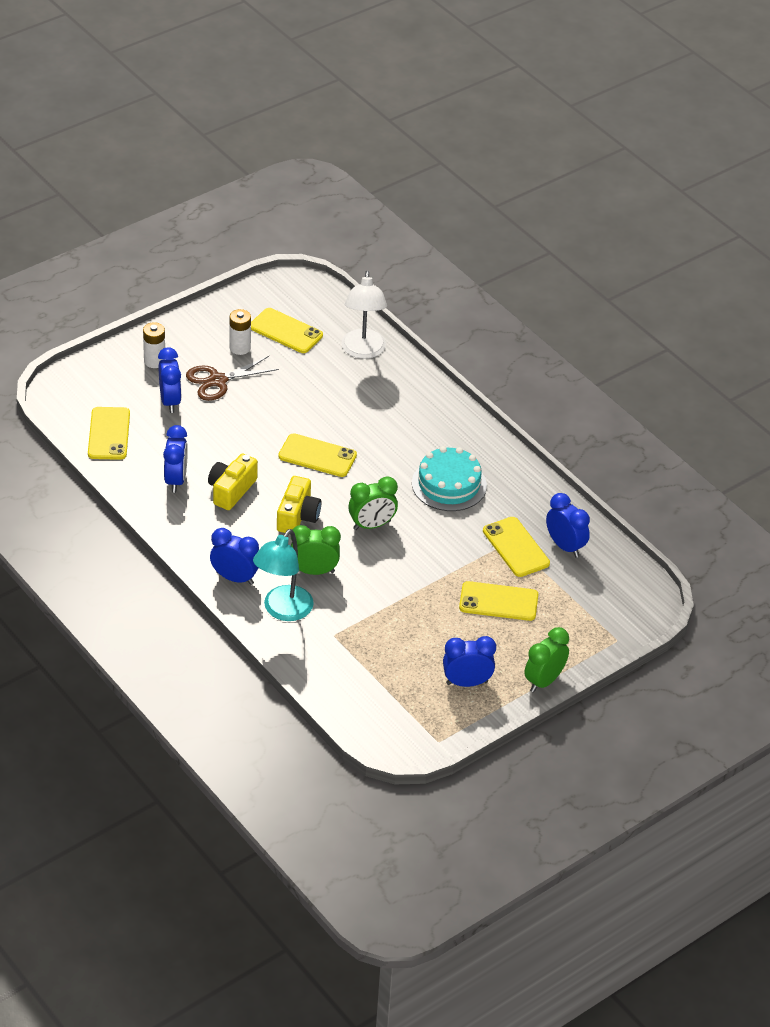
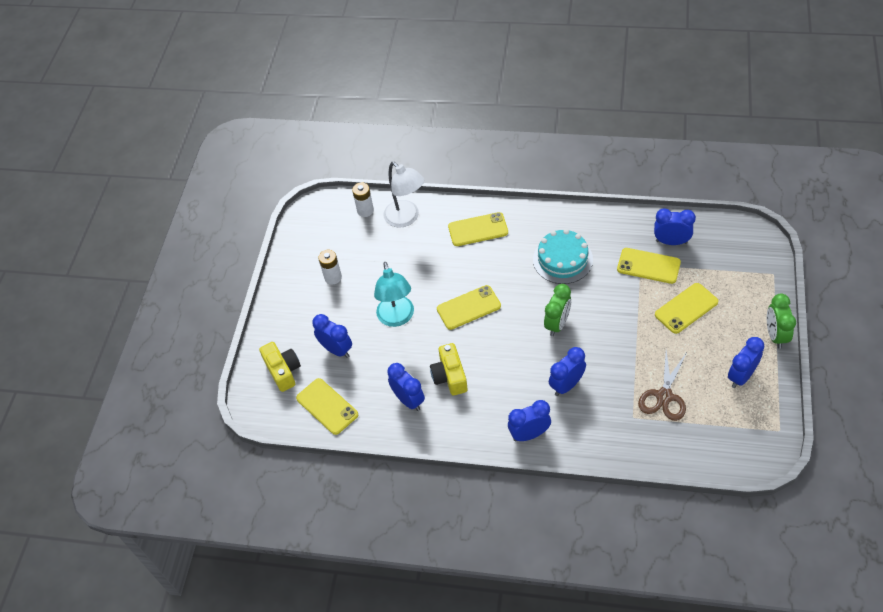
camera: 35 degrees left, 10 degrees up
white battery [143,322,165,368] -> white battery moved to [352,183,374,217]
brown scissors [186,356,279,401] -> brown scissors moved to [638,350,687,421]
yellow phone [251,308,323,353] -> yellow phone moved to [448,212,508,246]
turquoise lamp [253,529,314,621] -> turquoise lamp moved to [374,262,414,327]
yellow camera [277,476,322,533] -> yellow camera moved to [259,342,301,392]
green clock [291,525,341,575] -> blue clock [549,347,586,396]

